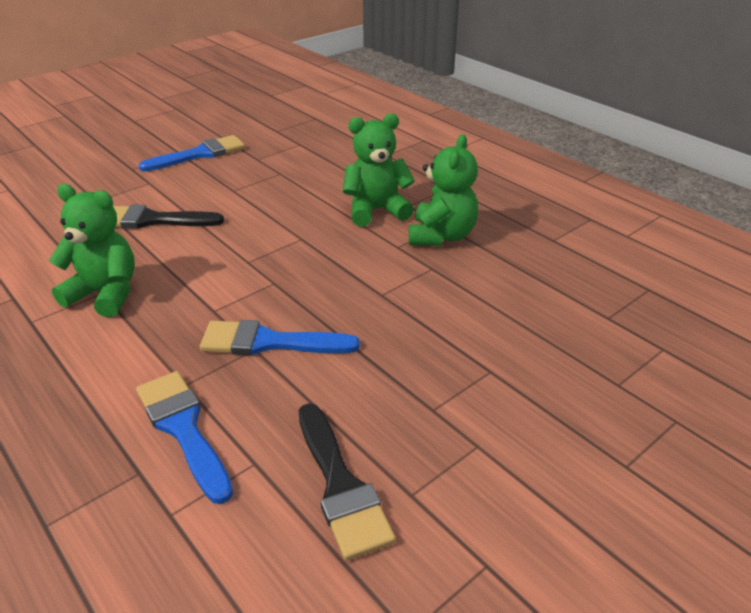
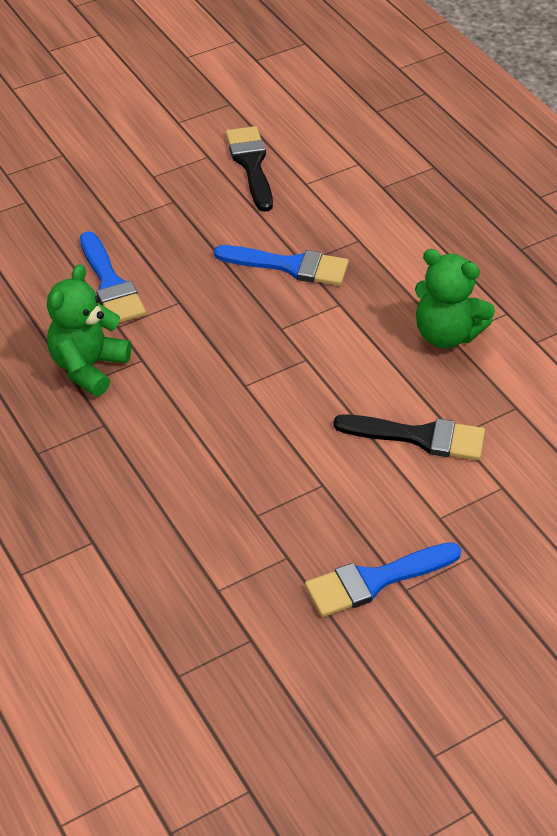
camera: 170 degrees left, 10 degrees up
blue brush [136,371,233,504] -> blue brush moved to [80,231,146,323]
green teddy bear [343,113,415,226] -> none

